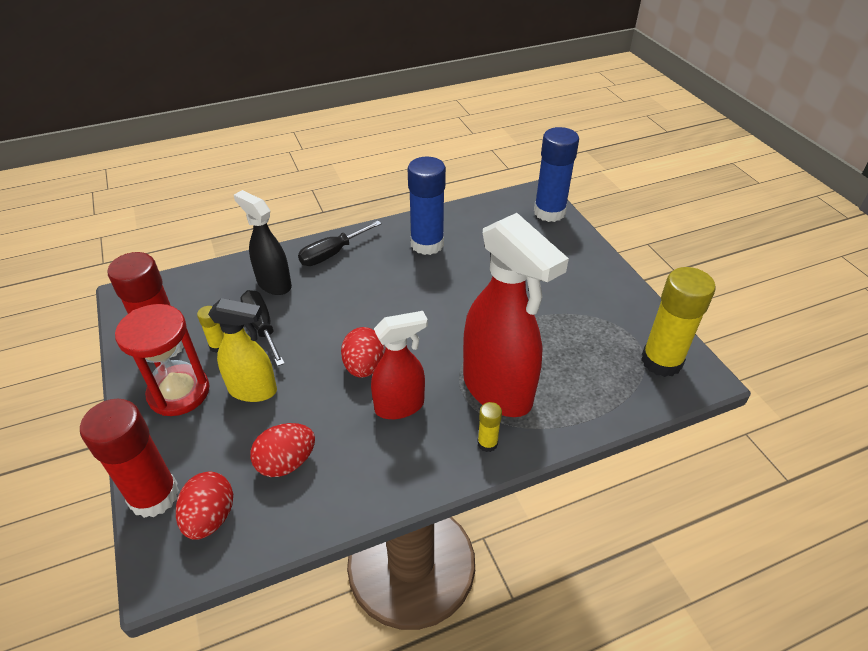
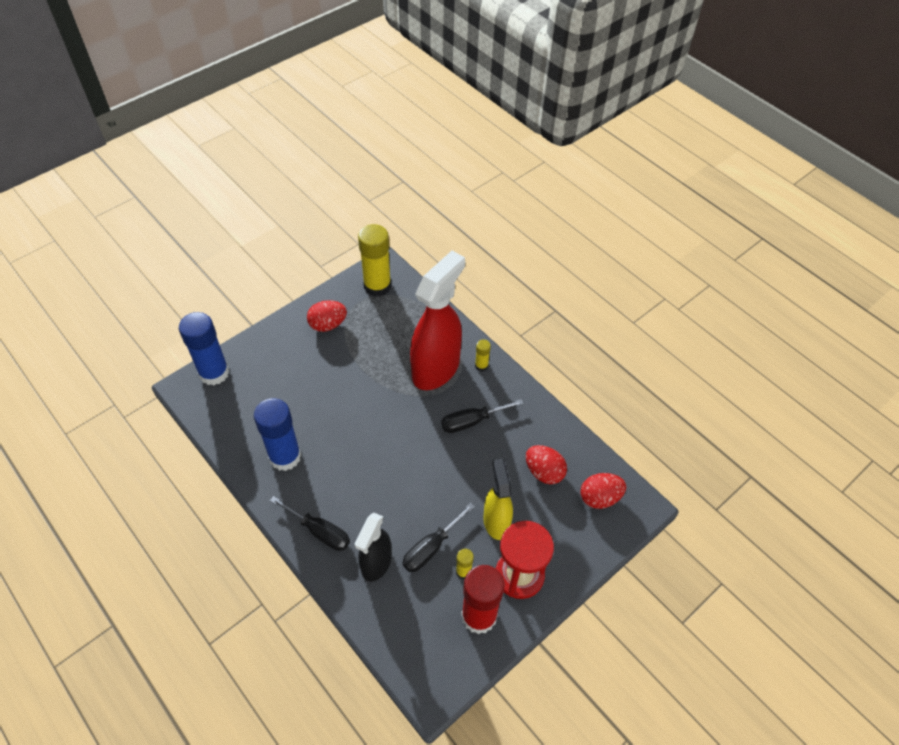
camera: 110 degrees left, 10 degrees up
red glue stick [80,399,179,518] -> none
red egg [341,327,384,378] -> red egg moved to [307,300,347,332]
red spray bottle [371,311,428,419] -> black screwdriver [441,399,524,433]

